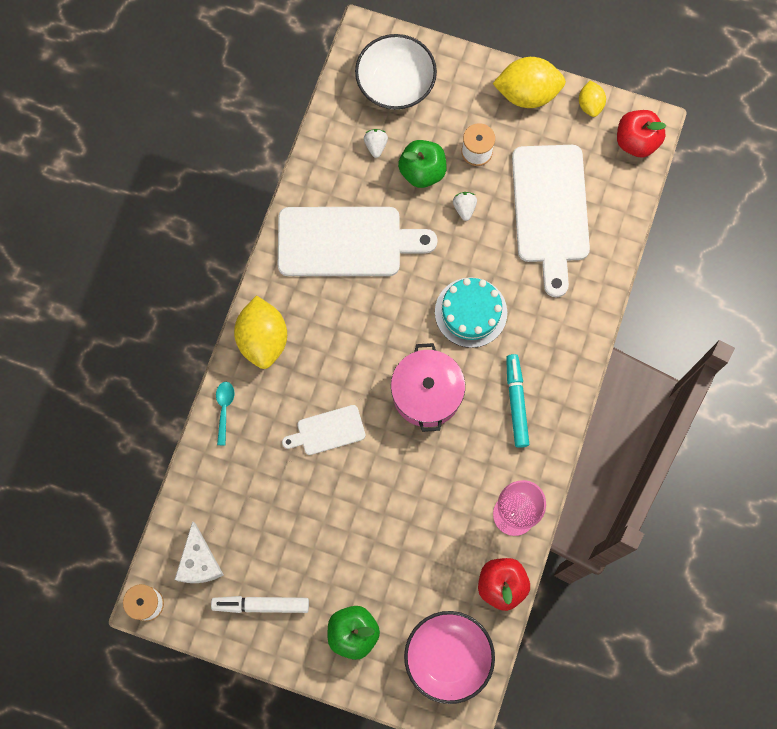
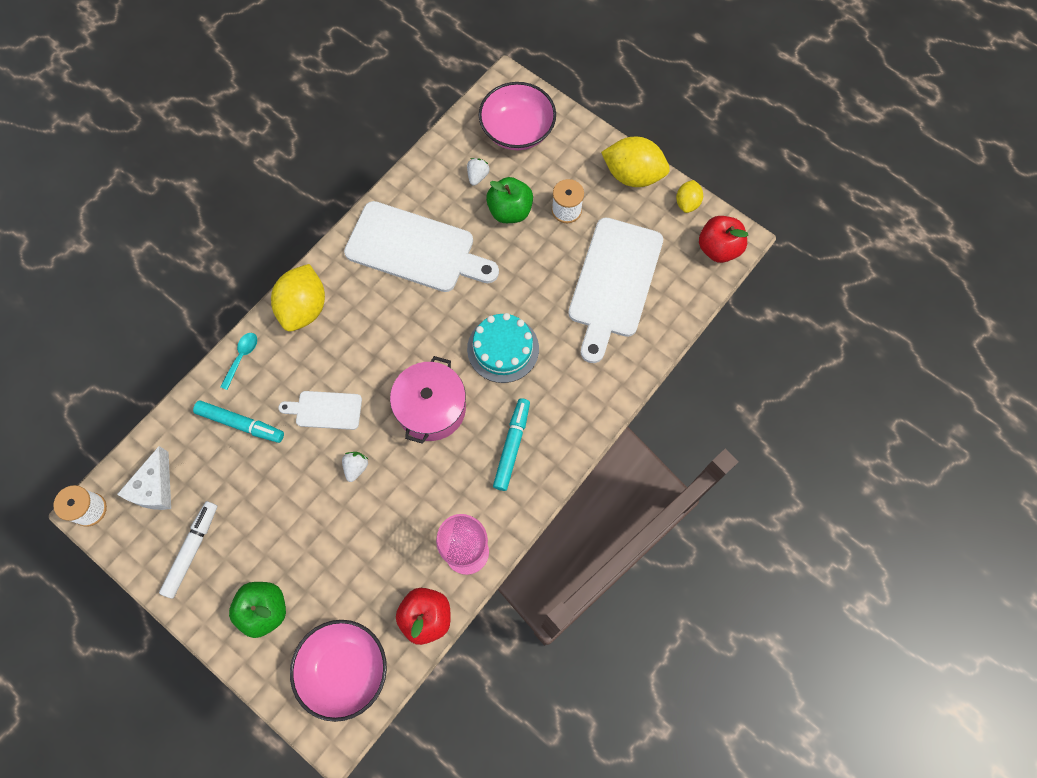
camera: 20 degrees right, 5 degrees down
white marker [211,596,309,613] -> white marker turned 90 degrees clockwise [159,501,217,599]
white bowl [355,34,437,110] -> pink bowl [479,82,556,150]
white strawberry [453,192,477,221] -> white strawberry moved to [342,452,368,482]
none -> turquoise marker [193,400,284,443]

